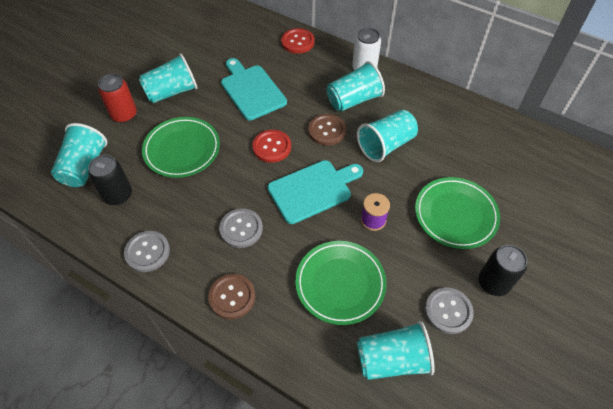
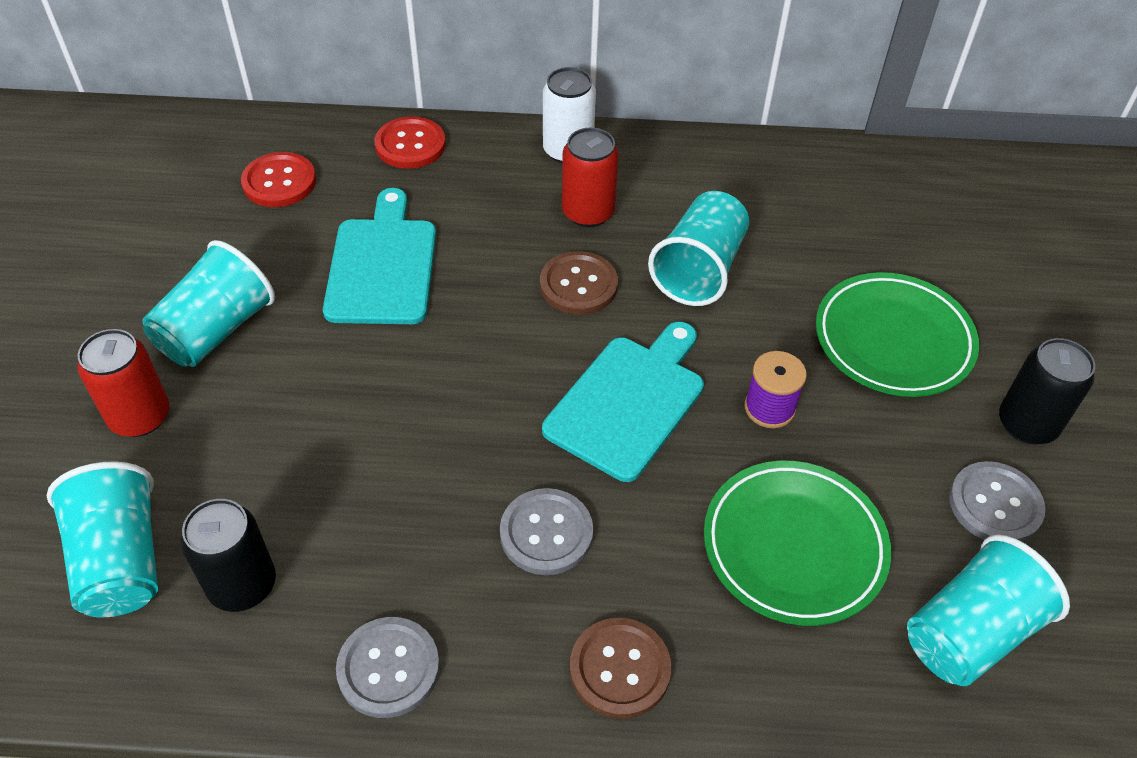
camera: 30 degrees left, 5 degrees down
green plate [142,117,220,178] -> none
turquoise cutting board [221,58,287,120] -> turquoise cutting board turned 60 degrees clockwise [323,188,436,324]
red button [252,130,291,163] -> red button moved to [241,152,316,207]
turquoise cup [327,61,385,112] -> red can [562,128,619,227]

